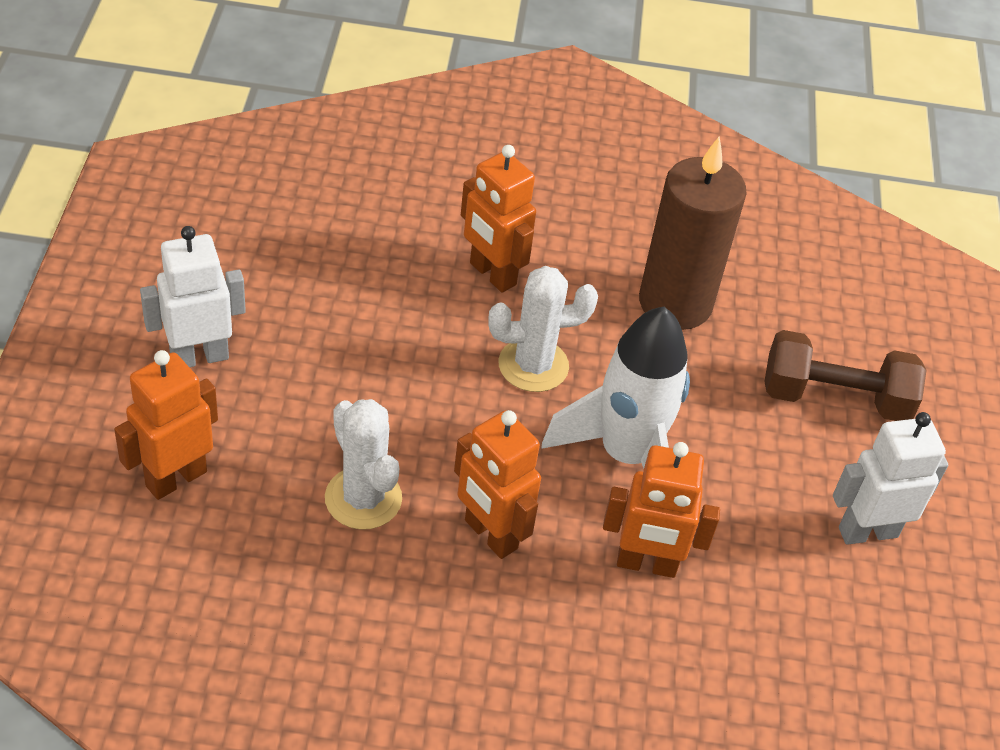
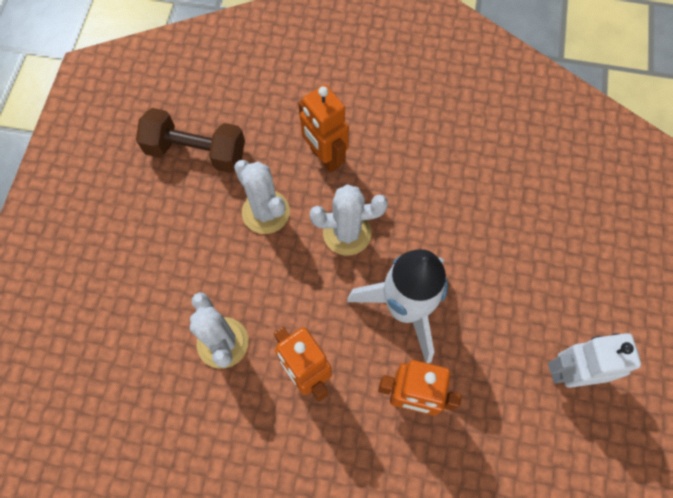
camera: 10 degrees right, 20 degrees up
orange robot [114,350,218,500] -> none
white robot [140,226,246,367] -> none
brown candle [639,137,747,330] -> none
brown dumbbell [764,330,927,421] -> brown dumbbell moved to [136,108,245,173]
none -> white cactus [234,160,290,234]

